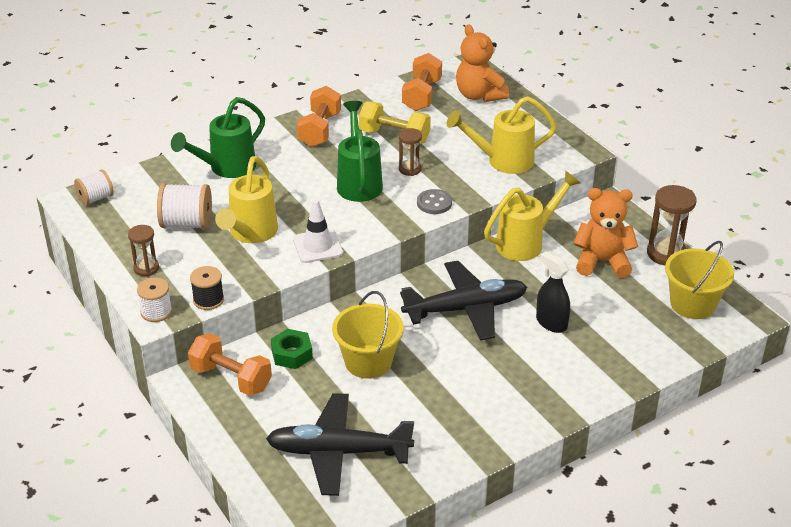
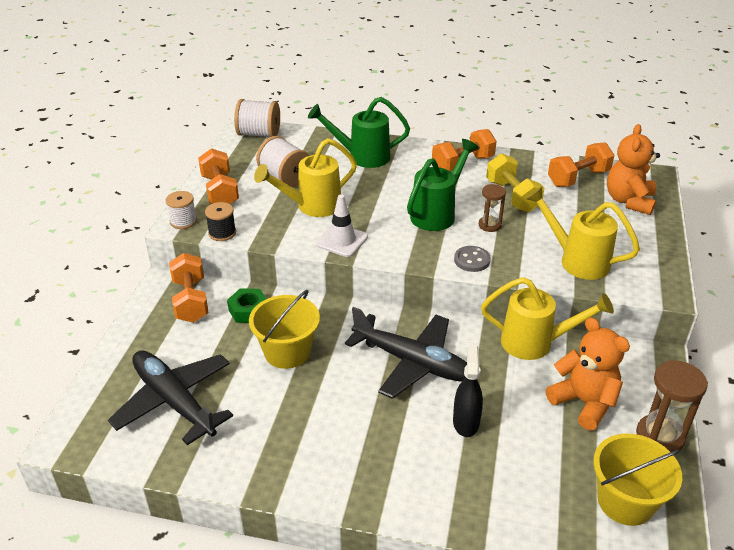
camera: 45 degrees right, 0 degrees up
white spool [74,169,114,206] -> white spool [234,99,280,137], size x1.54
brown hourglass [128,225,159,276] -> orange dumbbell [198,148,239,204]

